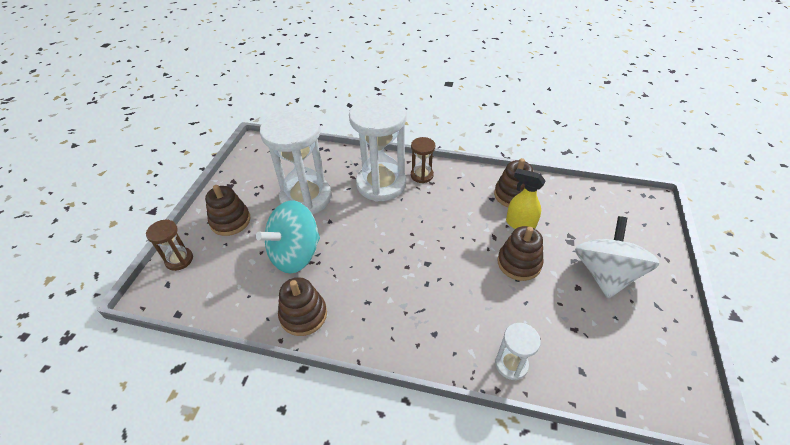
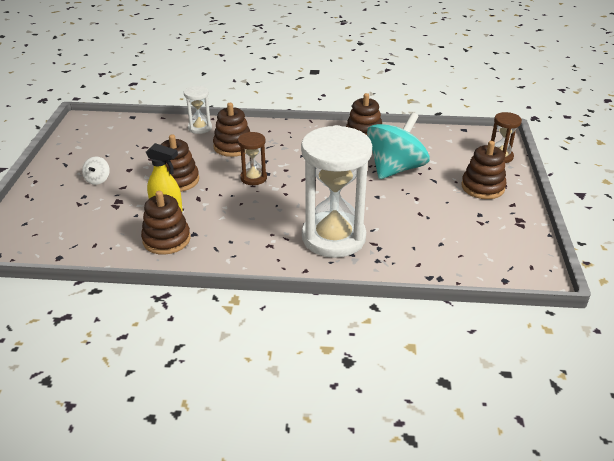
camera: 170 degrees right, 10 degrees down
white hourglass [260,109,332,215] -> none
brown hourglass [411,137,435,183] -> brown hourglass moved to [238,132,267,185]
white spinning top [575,216,660,299] -> white spinning top [82,157,110,185], size x0.40
none -> brown stacking toy [213,103,250,157]

